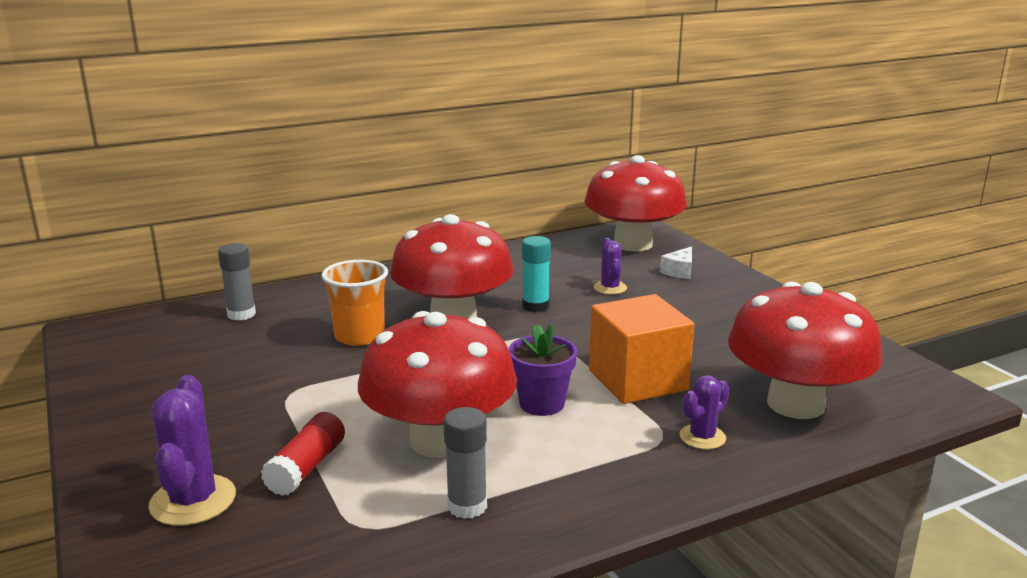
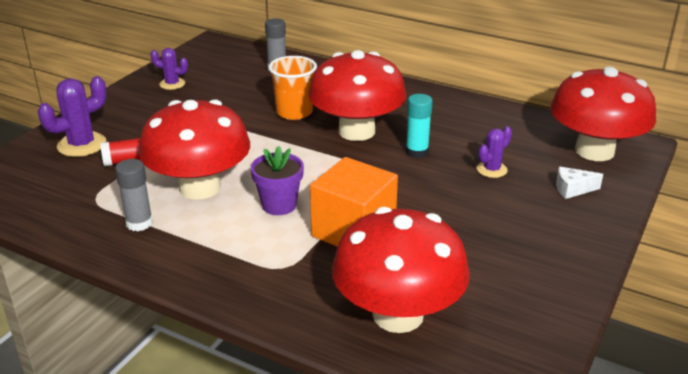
camera: 55 degrees right, 10 degrees up
purple cactus [680,375,729,450] -> purple cactus moved to [150,48,188,90]

